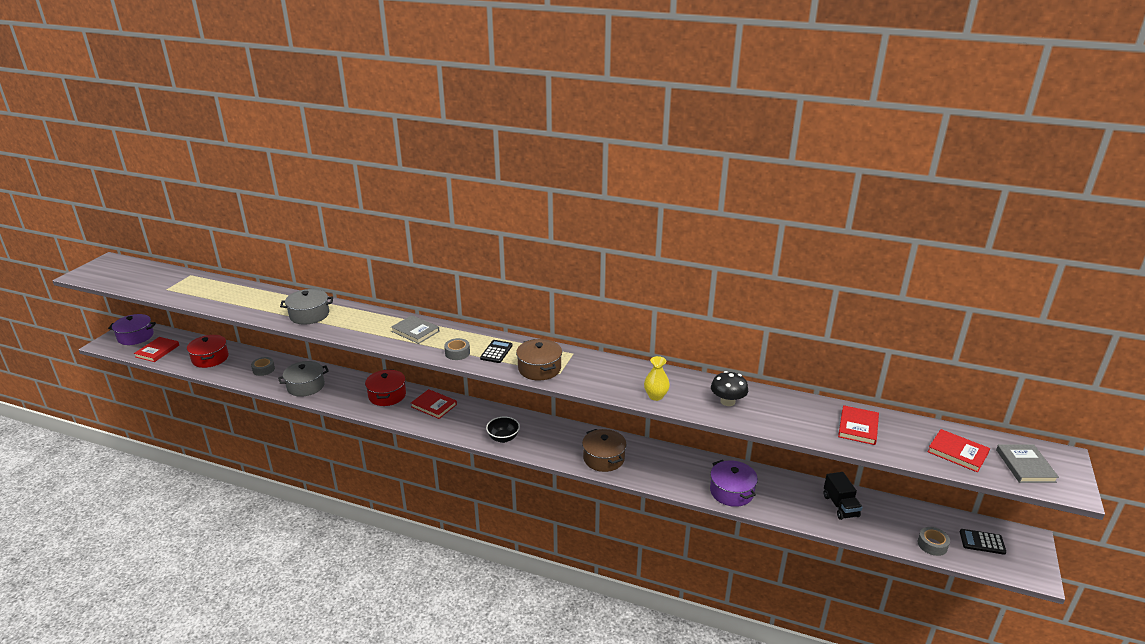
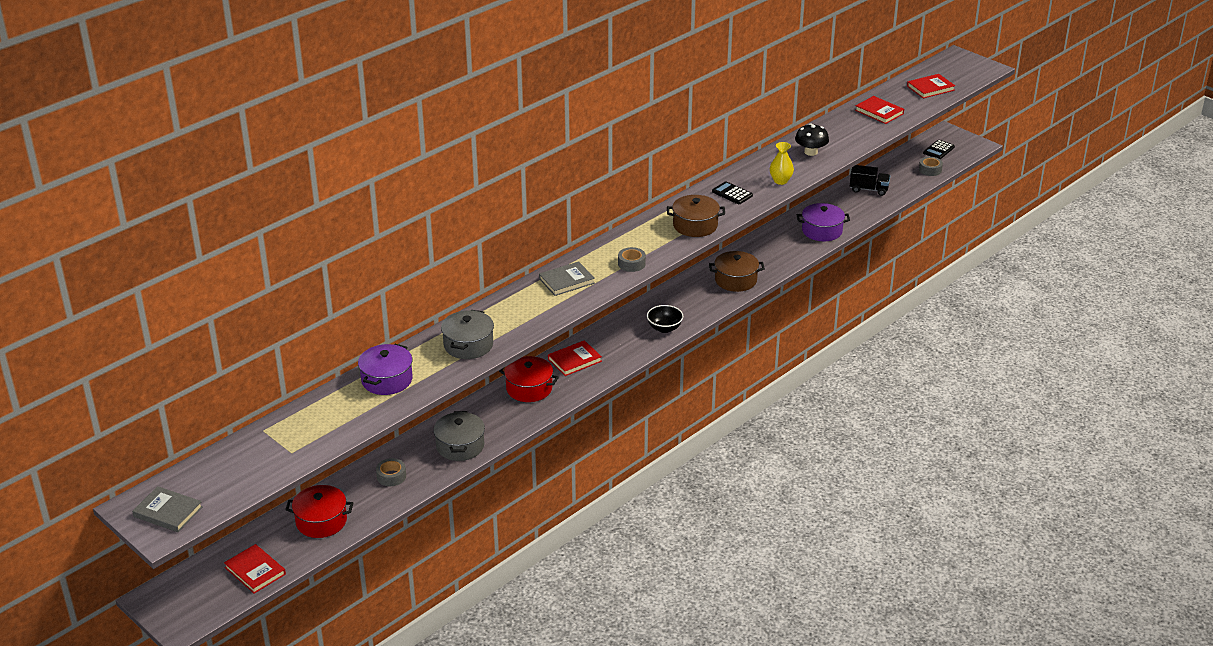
camera: 65 degrees left, 5 degrees up
purple pot [108,314,156,345] -> purple pot moved to [358,344,413,395]
black calculator [480,340,513,363] -> black calculator moved to [712,181,753,204]
grey book [996,444,1059,483] -> grey book moved to [132,486,203,532]

